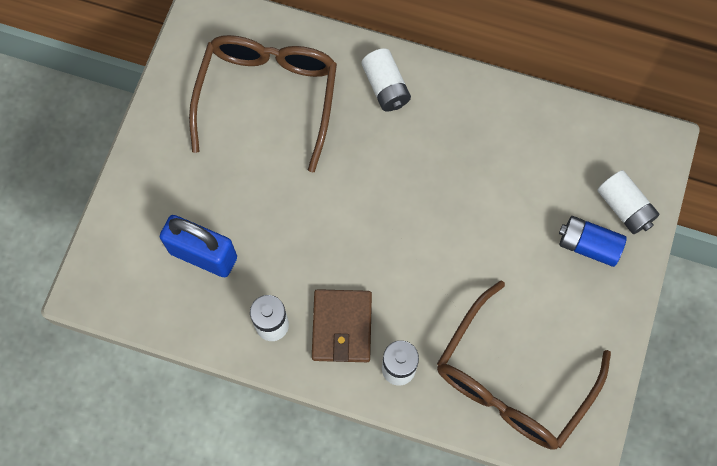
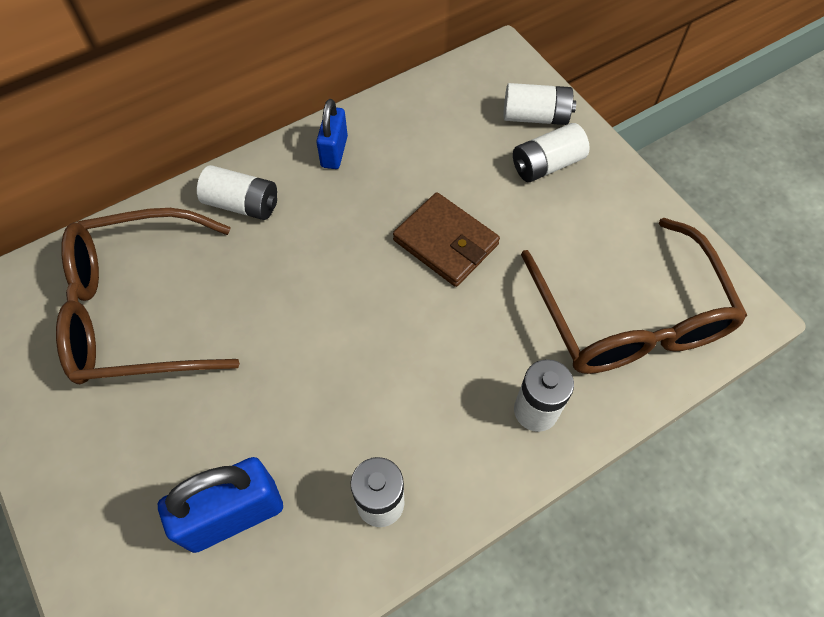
camera: 50 degrees left, 10 degrees down
brown glasses [189,35,337,173] -> brown glasses turned 60 degrees counterclockwise [56,208,240,384]
brown wallet [312,289,372,362] -> brown wallet moved to [393,192,500,287]
blue battery [559,216,627,267] -> white battery [513,123,590,182]
none -> blue padlock [316,99,348,169]

